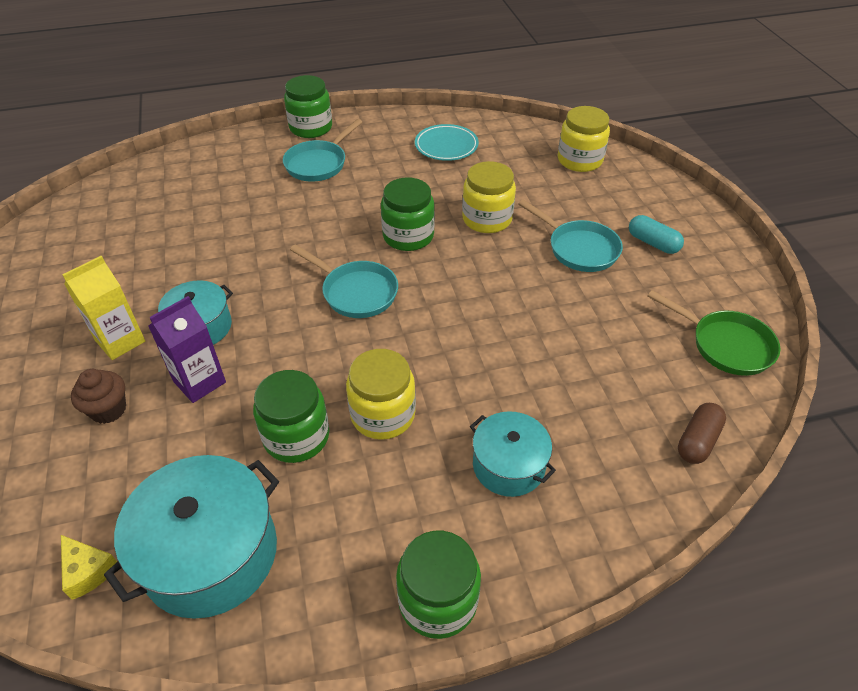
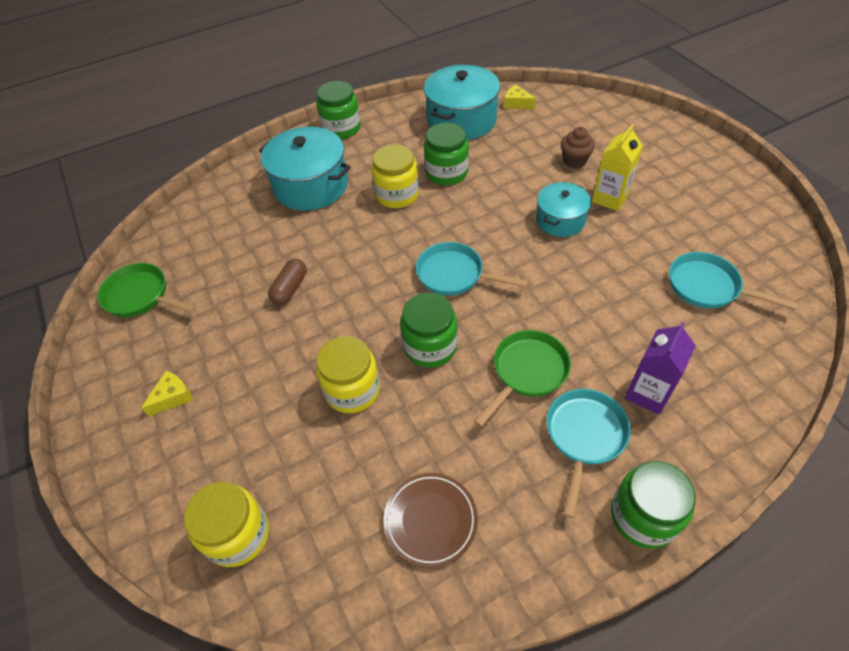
camera: 170 degrees right, 5 degrees up
purple carton [148,296,226,403] -> purple carton moved to [625,322,696,415]
turquoise plate [415,124,479,161] -> brown plate [383,473,478,568]
turquoise pot [470,411,556,497] -> turquoise pot [259,127,351,211], size x1.67
turquoise pan [519,200,623,272] -> turquoise pan moved to [669,252,799,310]
turquoise capsule [629,215,684,254] -> yellow cheese [141,371,193,416]
brown capsule [678,403,726,464] -> brown capsule moved to [268,259,307,305]
none -> green pan [474,330,571,427]

